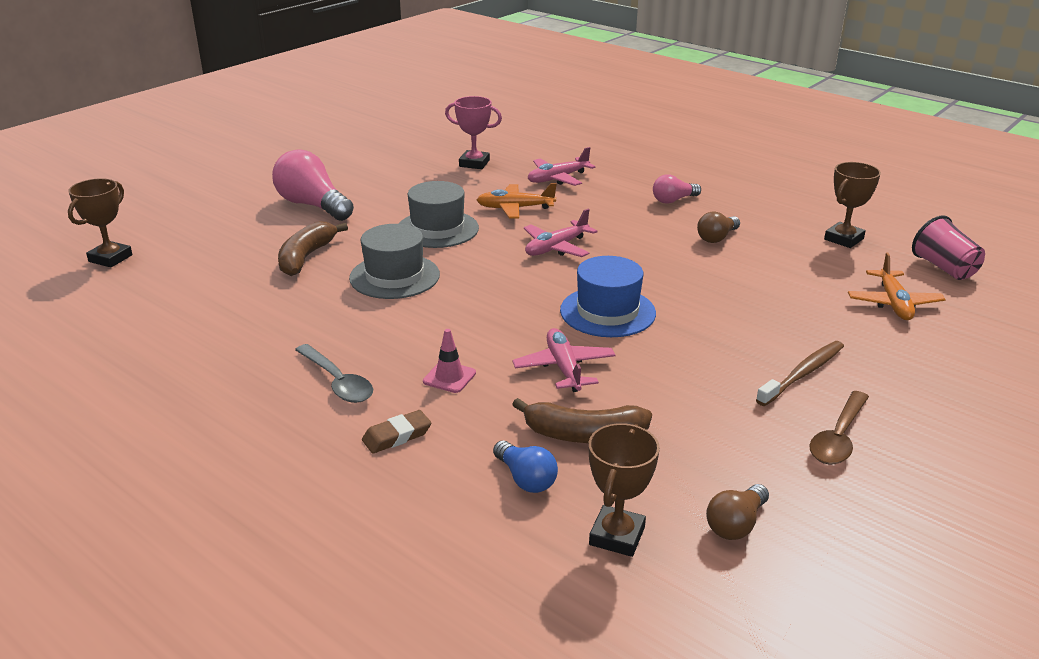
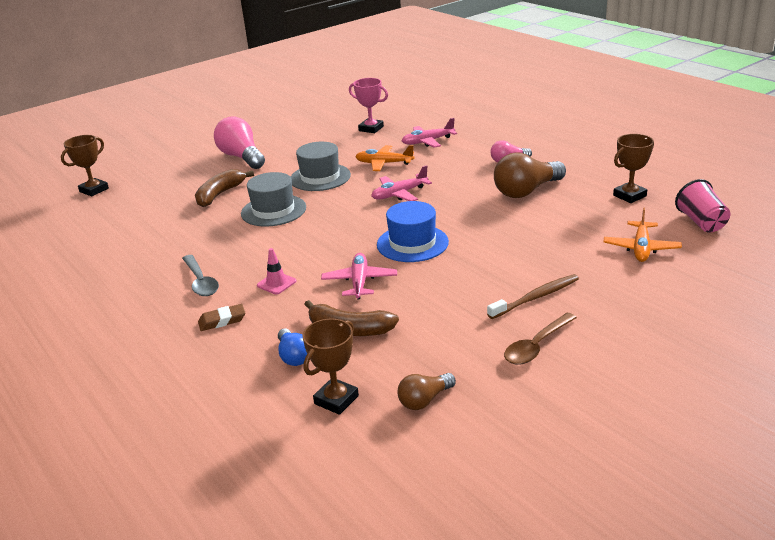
camera: 15 degrees right, 0 degrees up
brown light bulb [697,211,740,243] -> brown light bulb [494,152,566,198], size x1.83

